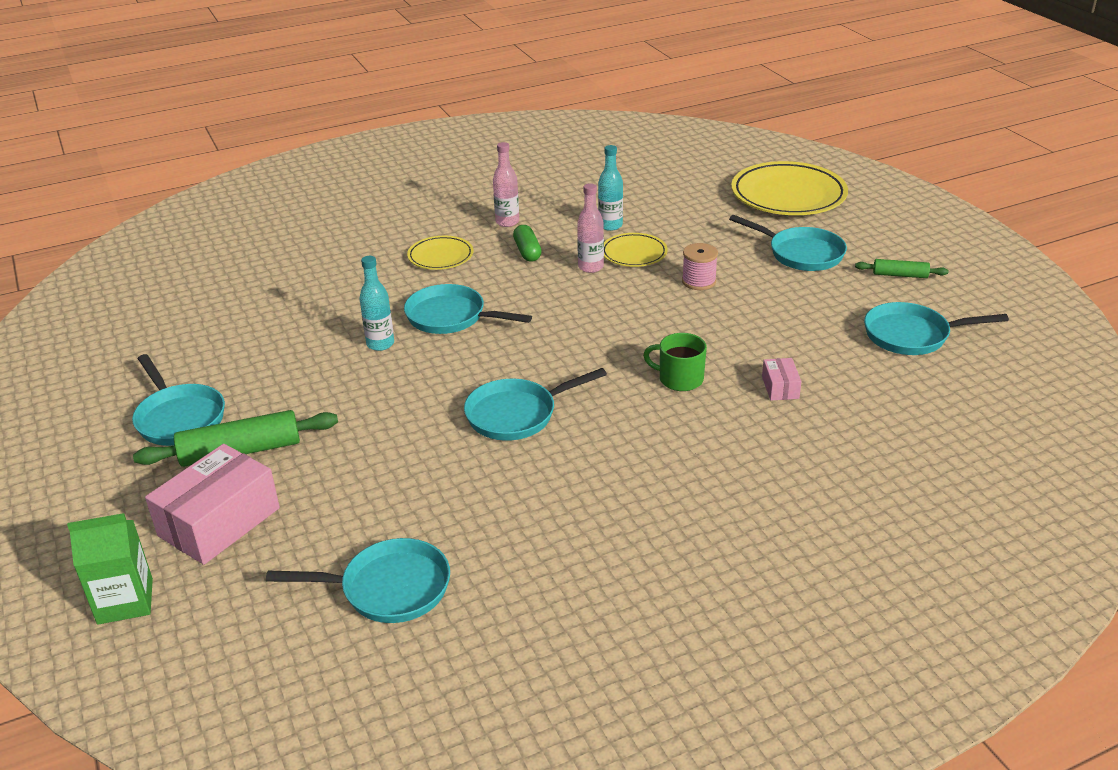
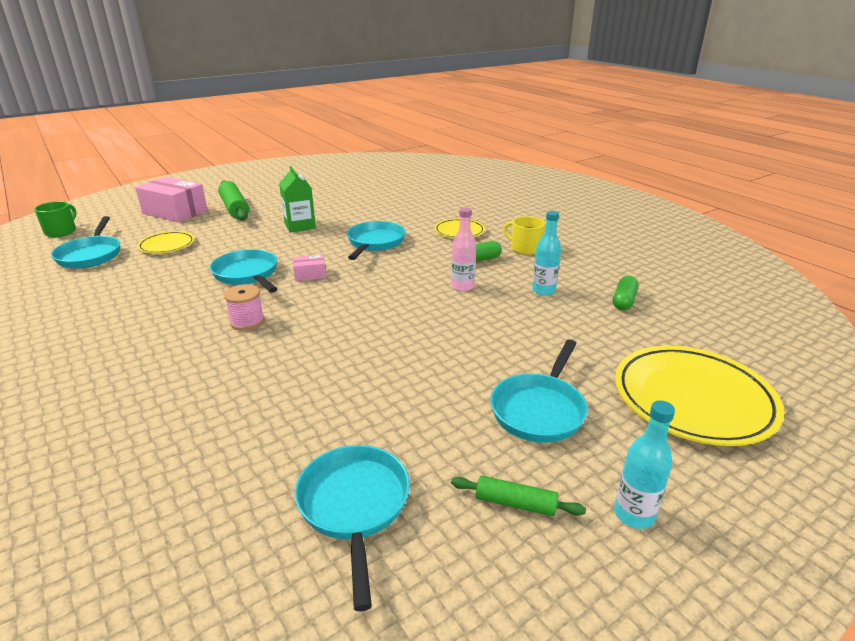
camera: 80 degrees right, 5 degrees down
green carton [67,513,153,625] -> green carton moved to [279,166,316,233]
turquoise pan [132,354,225,446] -> none
turquoise bottle [359,256,394,351] -> turquoise bottle moved to [614,401,675,529]
pink bottle [493,142,519,227] -> yellow mug [504,216,545,255]
yellow plate [604,233,668,267] -> yellow plate moved to [137,231,195,254]
green mug [643,333,707,391] -> green mug moved to [34,201,76,237]
pink spool [682,243,718,290] -> pink spool moved to [224,284,265,331]
pink box [762,358,802,401] -> pink box moved to [293,254,326,281]
green rolling pin [855,259,948,278] -> green rolling pin turned 75 degrees counterclockwise [451,476,586,517]
none -> green capsule [613,276,639,310]

